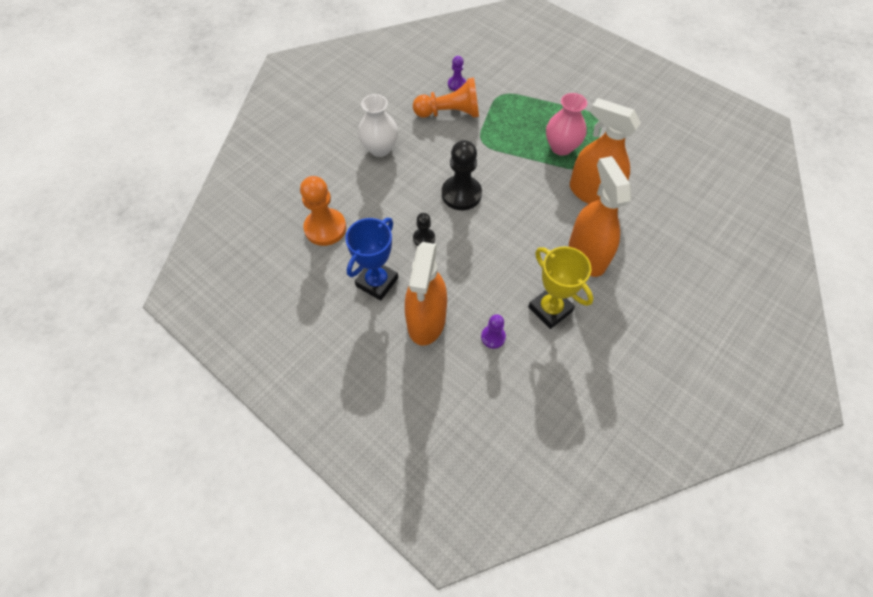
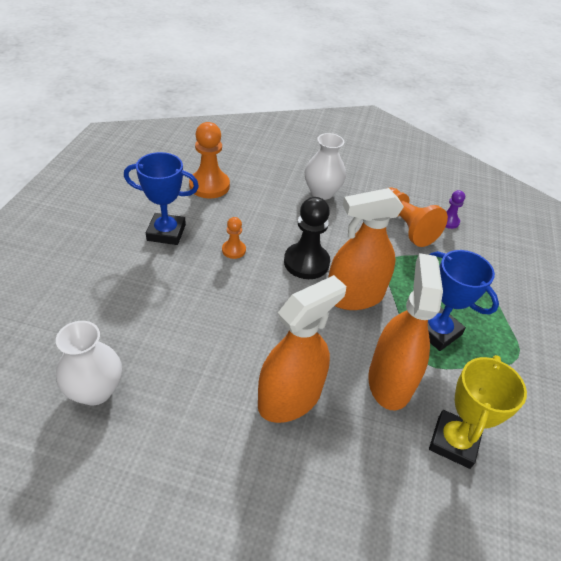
camera: 60 degrees right, 15 degrees down
orange spray bottle [405,242,447,345] -> orange spray bottle moved to [328,188,404,310]
black pawn [413,213,435,246] -> orange pawn [222,217,246,259]
purple pawn [481,314,506,349] -> none
yellow trophy [528,246,593,329] -> yellow trophy moved to [429,355,527,469]
pink vase [546,93,587,155] -> blue trophy [428,250,499,351]
none -> white vase [56,321,122,405]

